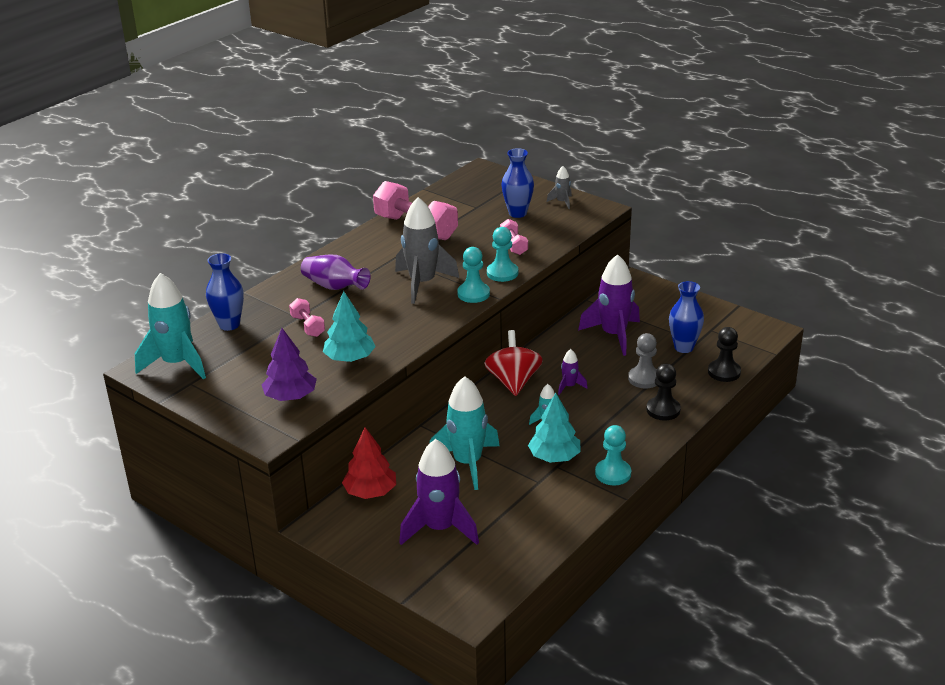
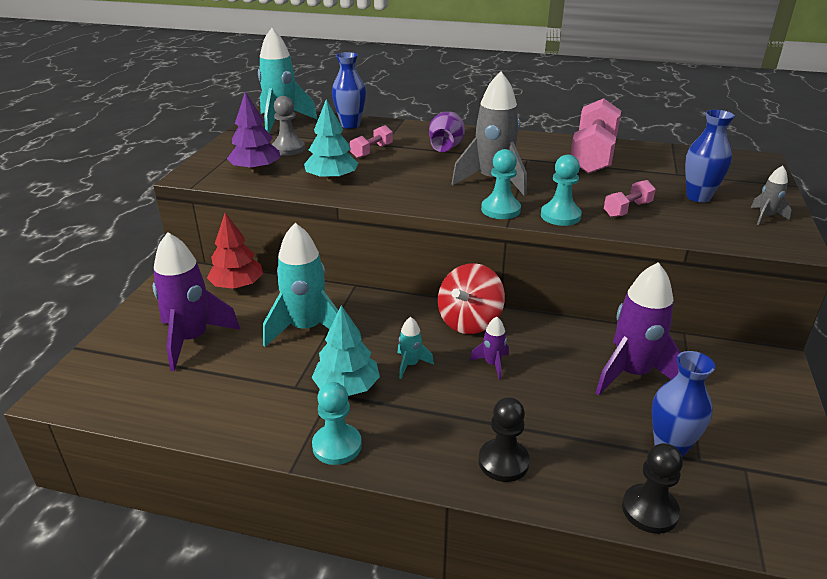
camera: 65 degrees right, 0 degrees up
red spinning top [484,330,543,396] -> red spinning top turned 150 degrees clockwise [438,263,505,334]
grey pawn [628,333,657,389] -> grey pawn moved to [272,96,305,156]

